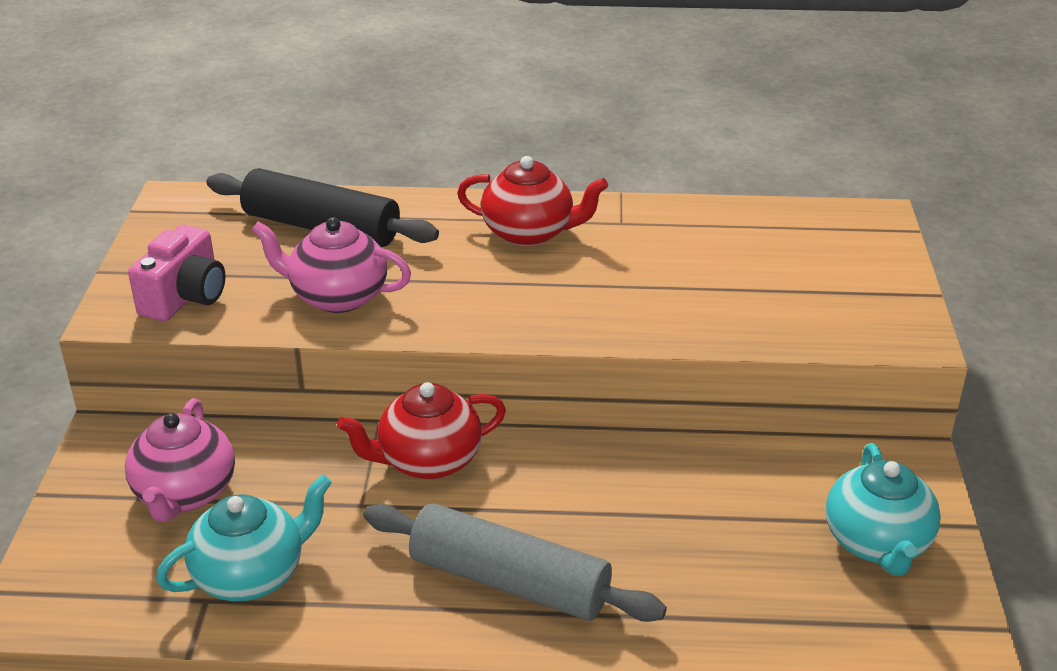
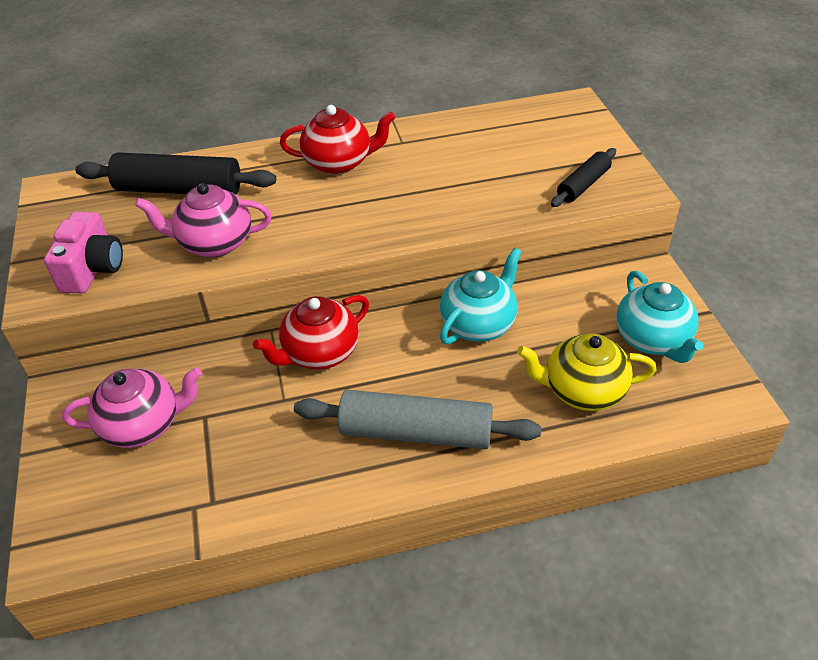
camera: 15 degrees left, 10 degrees up
pink teapot [125,398,235,522] -> pink teapot turned 90 degrees counterclockwise [62,367,202,448]
turquoise teapot [156,474,332,601] -> turquoise teapot moved to [440,247,522,344]
none -> yellow teapot [517,333,657,411]
none -> black rolling pin [551,148,616,207]

